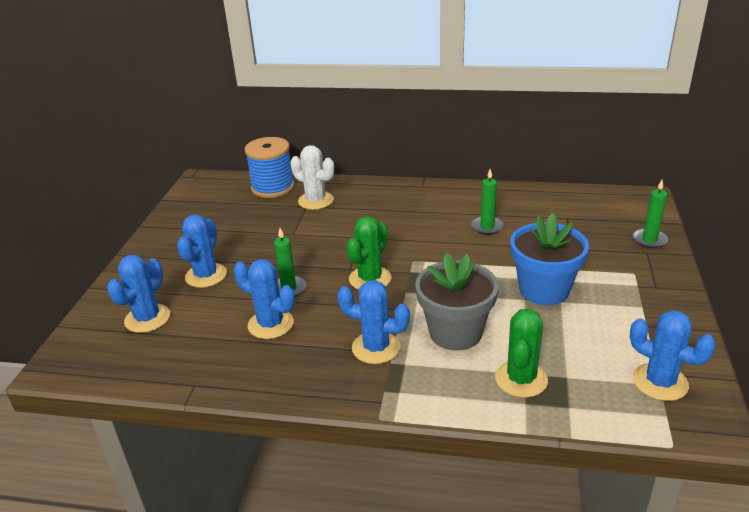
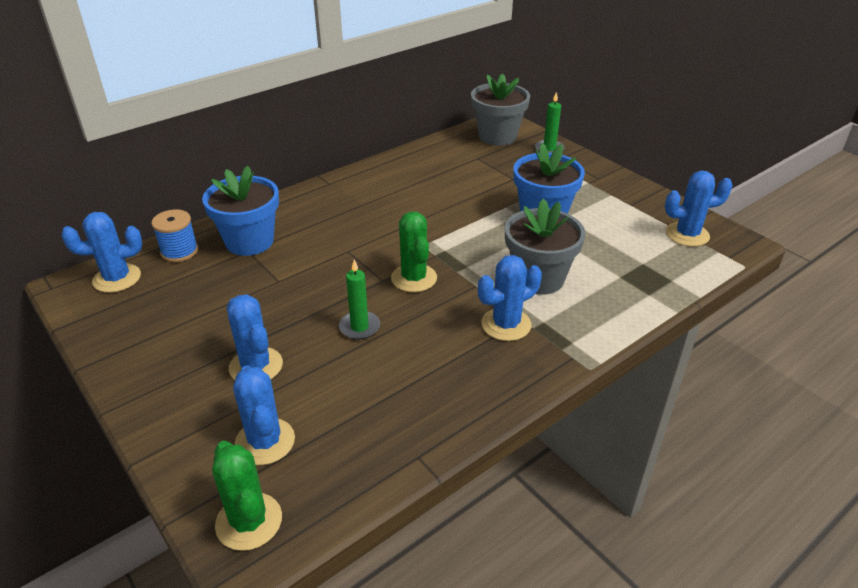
camera: 50 degrees left, 5 degrees up
blue cactus [234,259,295,339] -> blue cactus moved to [61,212,142,293]
blue spool [245,137,294,198] -> blue spool [151,209,198,262], size x0.66
white cactus [290,145,334,210] -> blue flower pot [202,166,279,256]
green candle [471,169,504,235] -> none
green cactus [495,309,548,398] -> green cactus moved to [212,441,282,551]
none -> grey flower pot [471,73,530,146]

